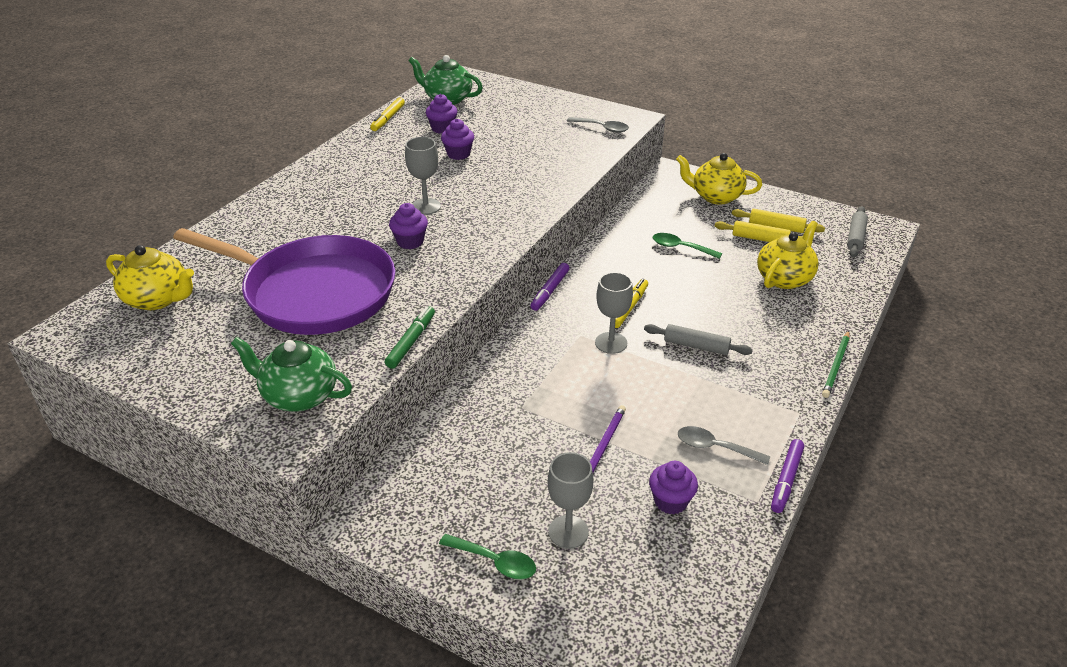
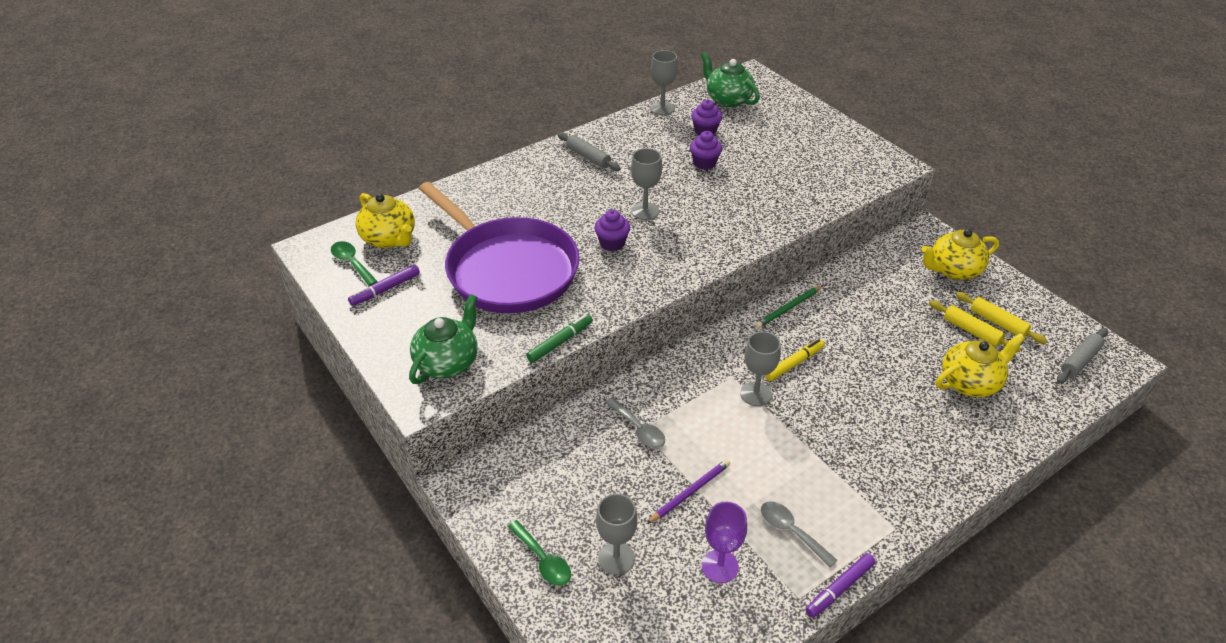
camera: 25 degrees right, 5 degrees up
green teapot [231,337,352,412] -> green teapot turned 75 degrees clockwise [409,294,478,384]
yellow marker [370,97,405,131] -> grey goblet [650,50,678,115]
purple marker [530,263,569,311] -> purple marker moved to [348,265,420,306]
grey spoon [567,117,629,133] -> grey spoon moved to [605,397,665,448]
grey rolling pin [644,324,753,355] -> grey rolling pin moved to [558,132,621,171]
purple cupcake [649,461,698,514] -> purple goblet [702,502,747,583]
green spoon [653,233,722,259] -> green spoon moved to [331,241,378,286]
yellow teapot [676,153,762,205] -> yellow teapot turned 60 degrees counterclockwise [921,229,999,280]
green pencil [822,331,849,398] -> green pencil moved to [755,285,823,328]

